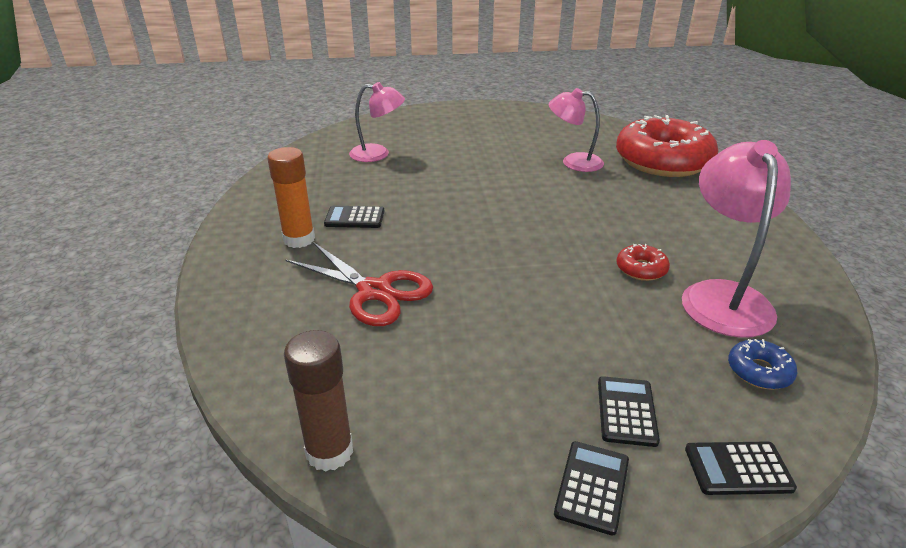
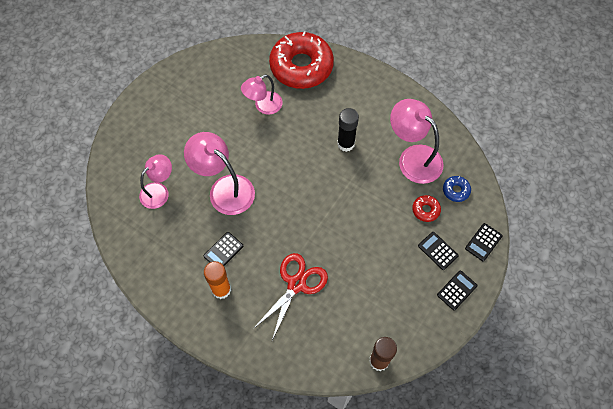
camera: 50 degrees left, 30 degrees up
red scissors [286,242,433,326] -> red scissors turned 45 degrees counterclockwise [253,253,328,340]
black calculator [554,441,629,536] -> black calculator turned 75 degrees clockwise [437,271,477,311]
red donut [616,244,670,281] -> red donut moved to [412,195,441,222]
none -> pink lamp [184,132,255,215]
none -> black glue stick [337,108,359,152]

